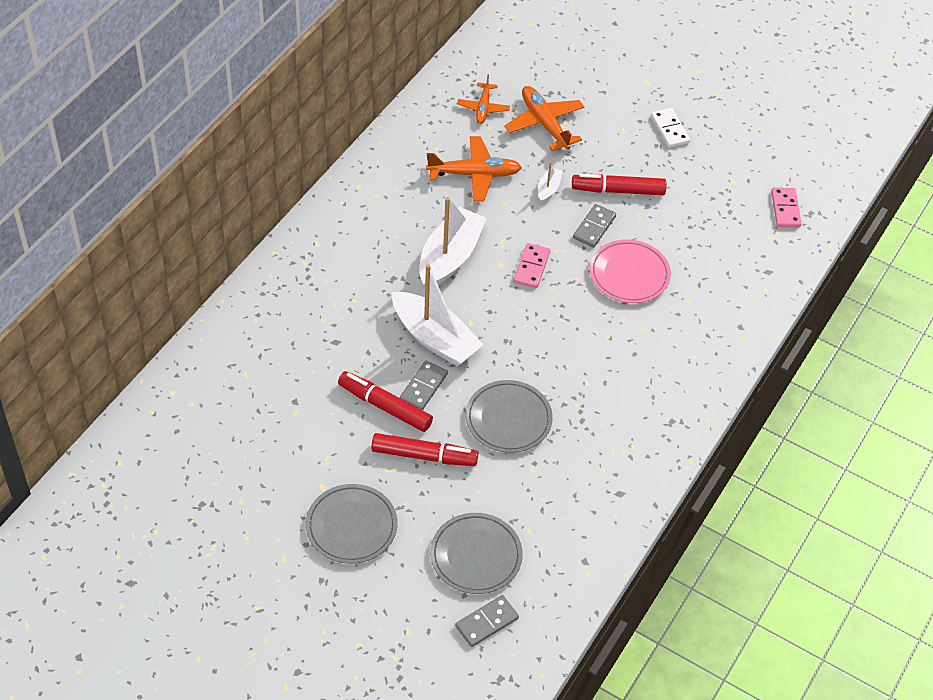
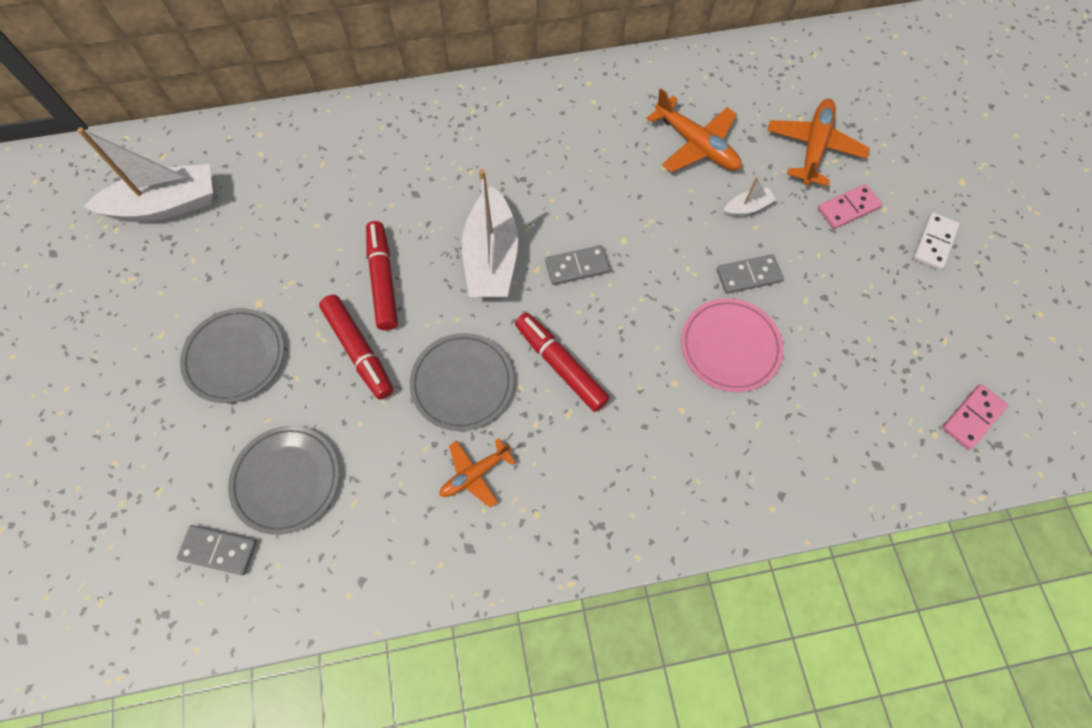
camera: 50 degrees right, 15 degrees up
grey domino [400,361,448,410] -> grey domino moved to [545,245,610,285]
white boat [419,197,487,286] -> white boat moved to [77,128,213,222]
orange plane [457,75,510,124] -> orange plane moved to [439,438,516,507]
pink domino [514,243,550,288] -> pink domino moved to [818,184,882,229]
red marker [572,174,667,195] -> red marker moved to [515,313,610,412]

